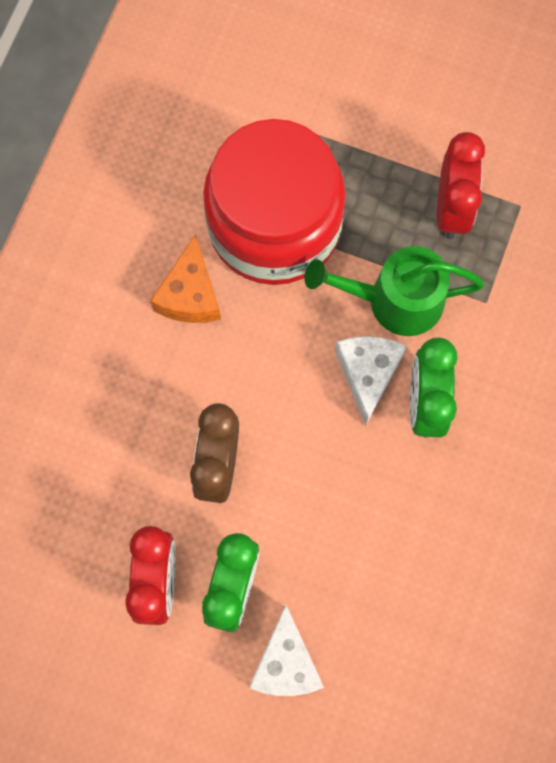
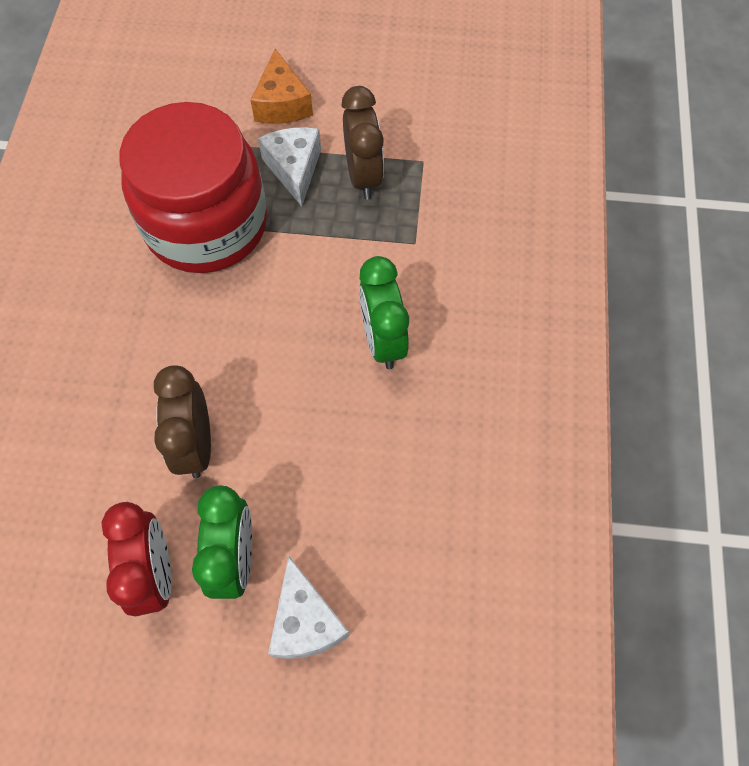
camera: 15 degrees left, 10 degrees down
orange cheese [150,234,221,323] -> orange cheese moved to [250,49,313,124]
green watering can [304,246,485,336] -> none
white cheese [335,336,407,426] -> white cheese moved to [258,127,321,207]
red clock [437,132,485,239] -> brown clock [342,86,384,200]

